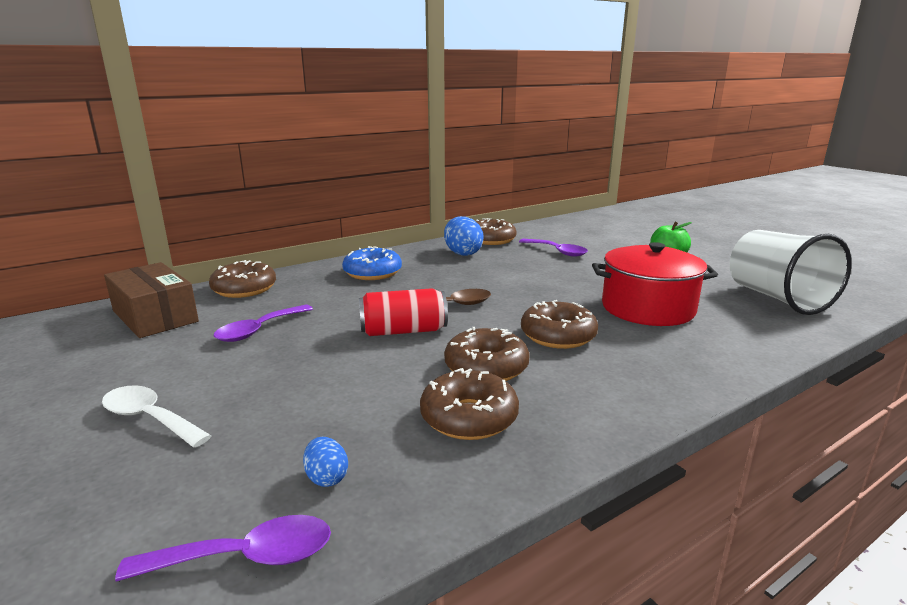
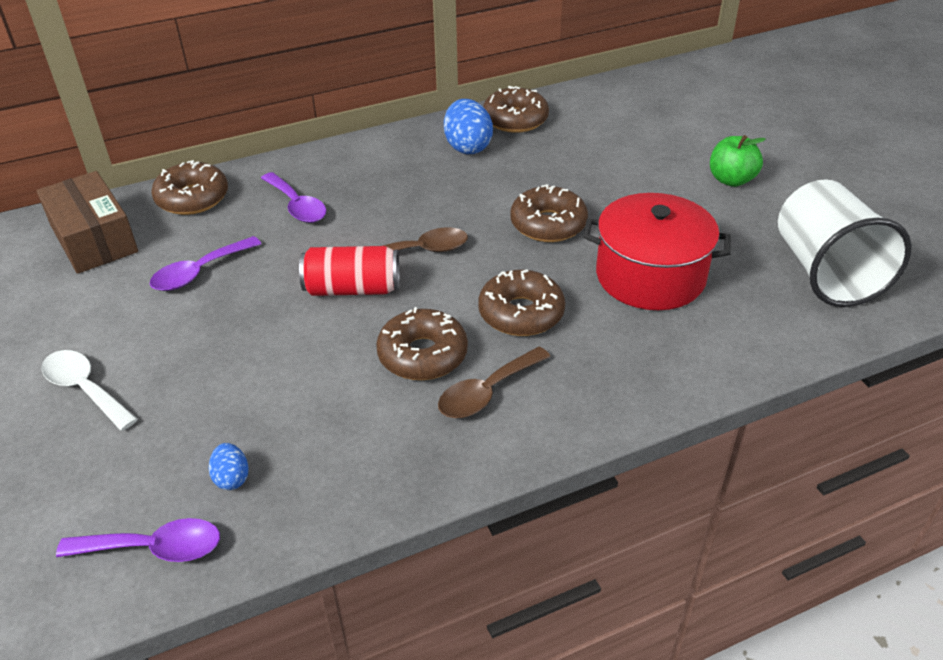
camera: 10 degrees right, 20 degrees up
blue donut [342,246,402,280] -> none
brown donut [420,368,519,440] -> brown donut moved to [510,184,588,242]
purple spoon [519,239,588,256] -> purple spoon moved to [261,172,326,223]
none -> brown spoon [438,347,551,418]

